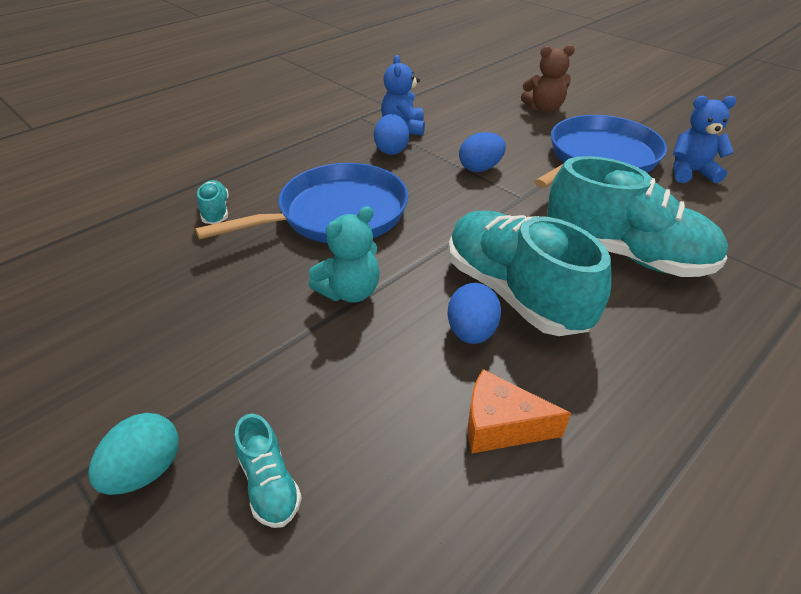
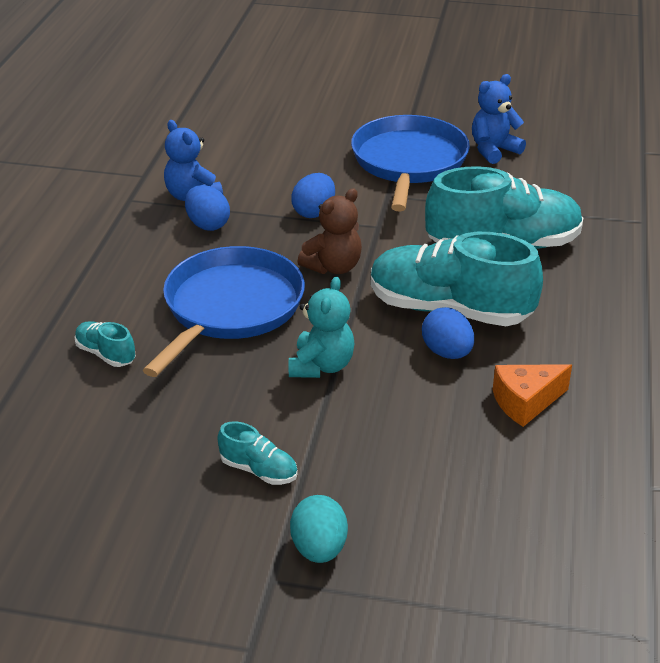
camera: 35 degrees left, 5 degrees down
turquoise shoe [234,414,302,528] -> turquoise shoe moved to [218,421,298,485]
brown teddy bear [521,45,575,113] -> brown teddy bear moved to [297,188,362,274]

